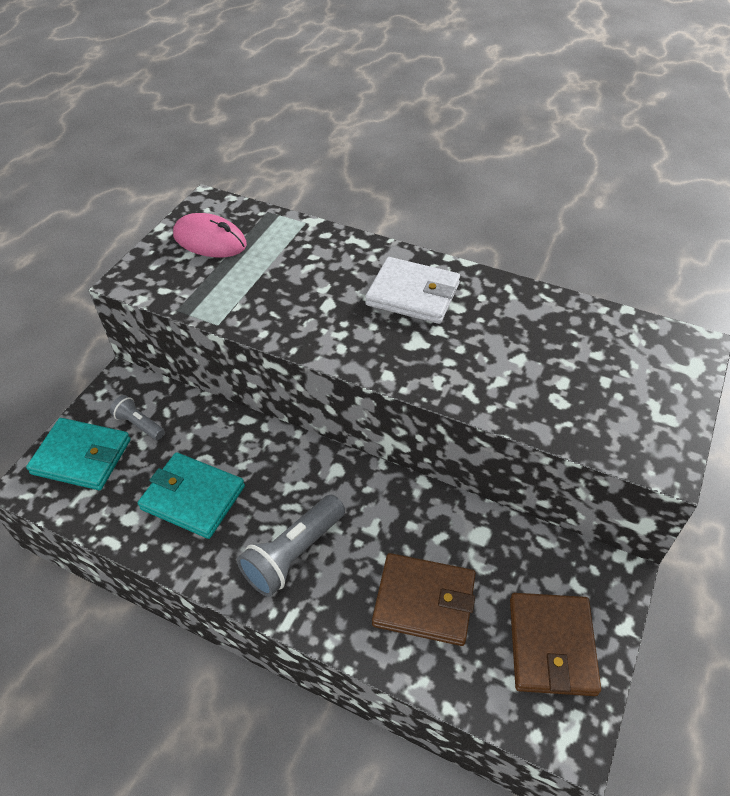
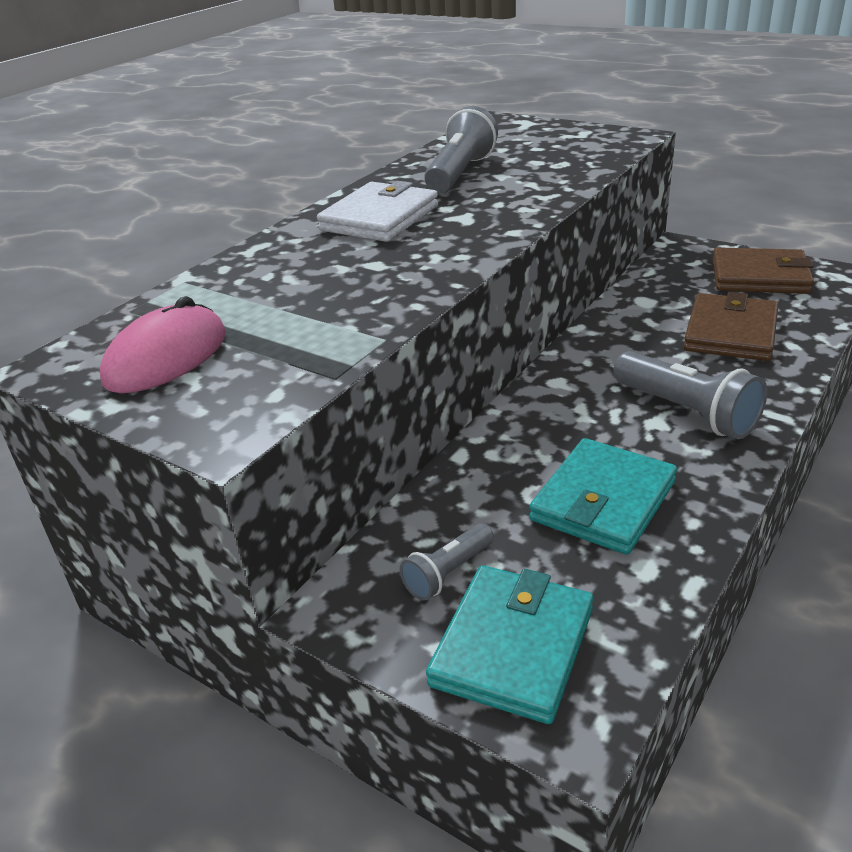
camera: 80 degrees left, 15 degrees down
none -> grey flashlight [424,106,498,193]

